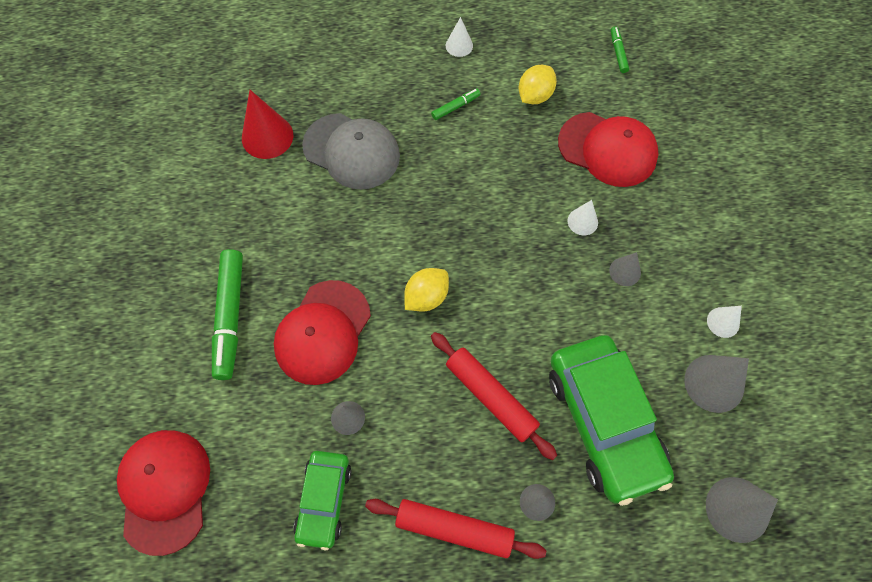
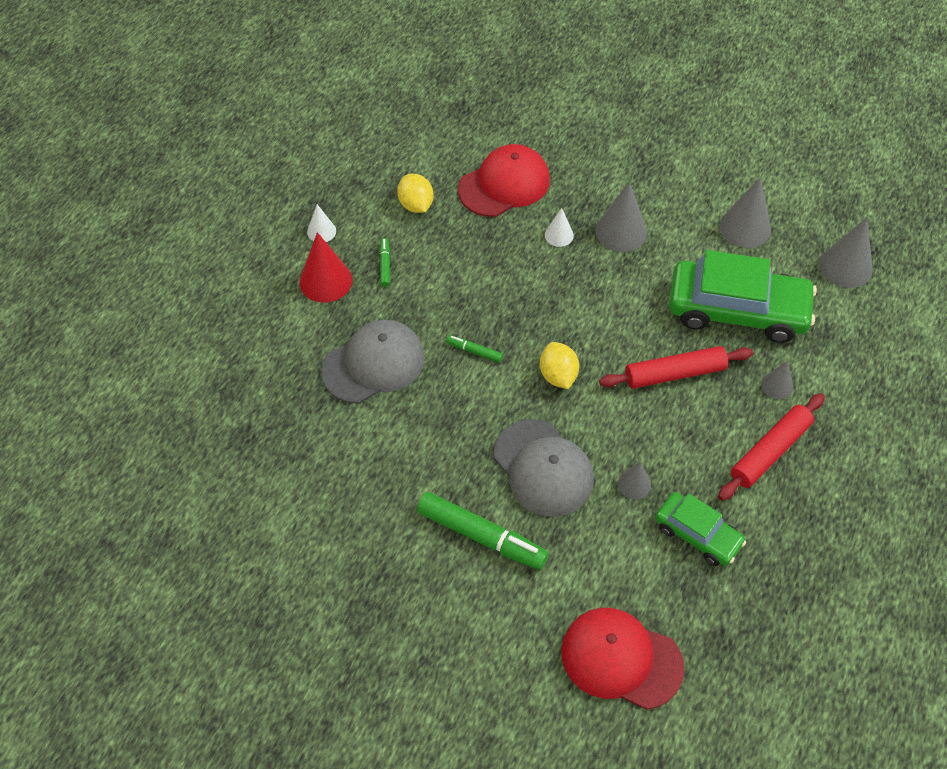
camera: 60 degrees left, 10 degrees down
red cone [242,90,293,159] -> red cone moved to [299,232,352,303]
red cap [274,280,371,385] -> grey cap [494,419,594,517]
grey cone [609,252,641,286] -> grey cone [595,182,647,252], size x1.77
green marker [611,26,629,73] -> green marker moved to [446,335,503,363]
white cone [707,306,742,338] -> none

